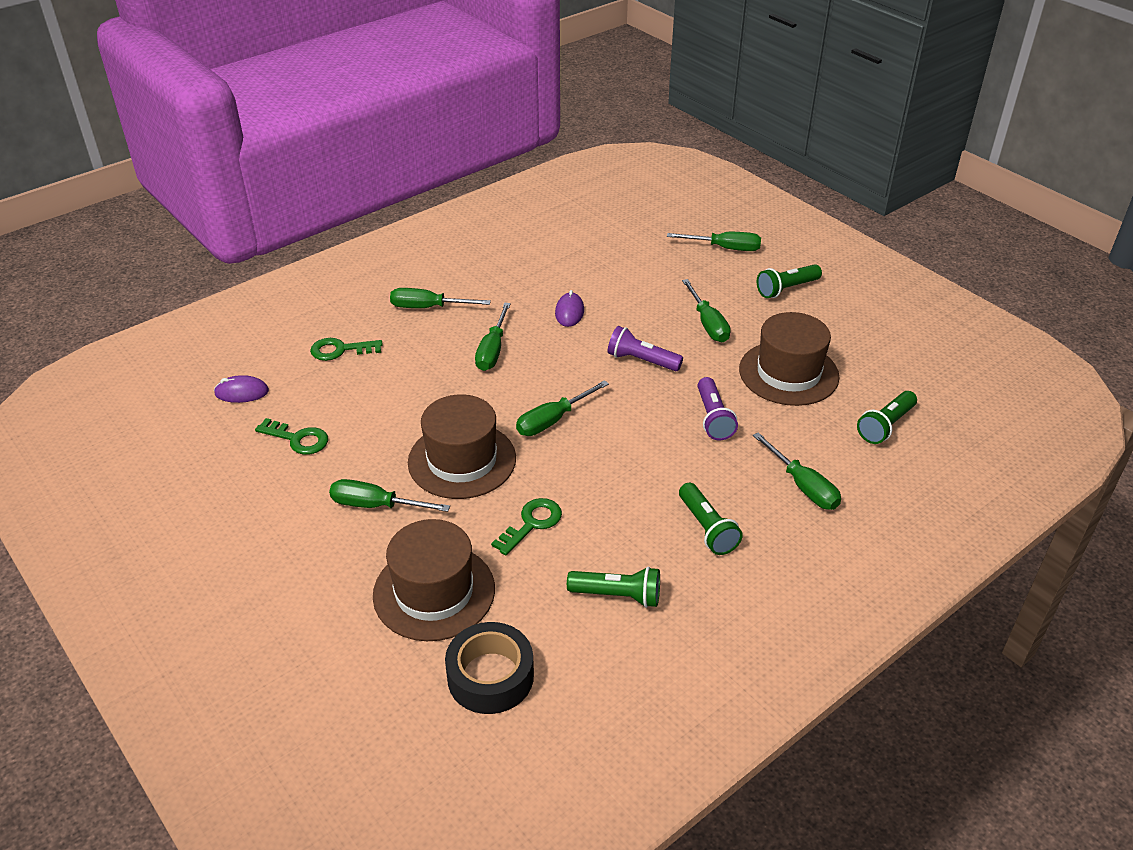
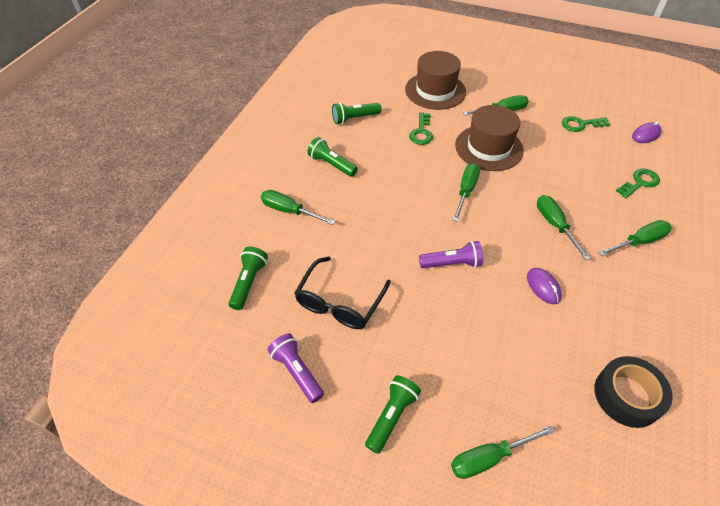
camera: 150 degrees right, 10 degrees up
black tape [445,622,534,714] -> black tape moved to [594,356,673,428]
green screwdriver [682,279,731,342] -> none
purple flashlight [697,377,738,440] -> purple flashlight moved to [268,333,324,403]
brown hat [739,312,839,406] -> black glasses [294,256,391,329]

